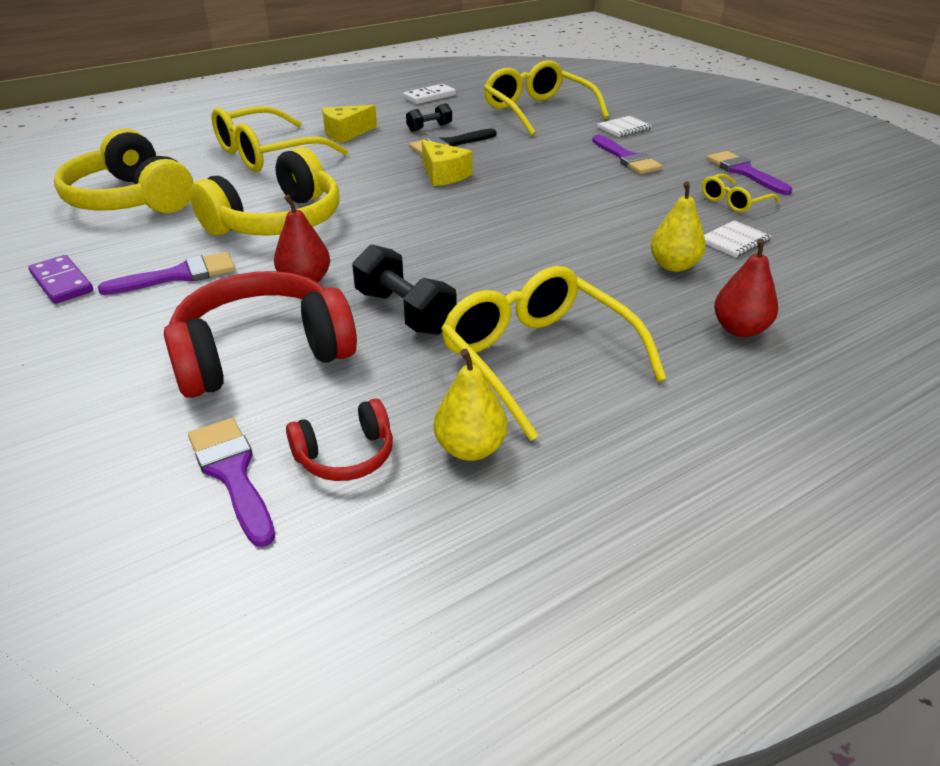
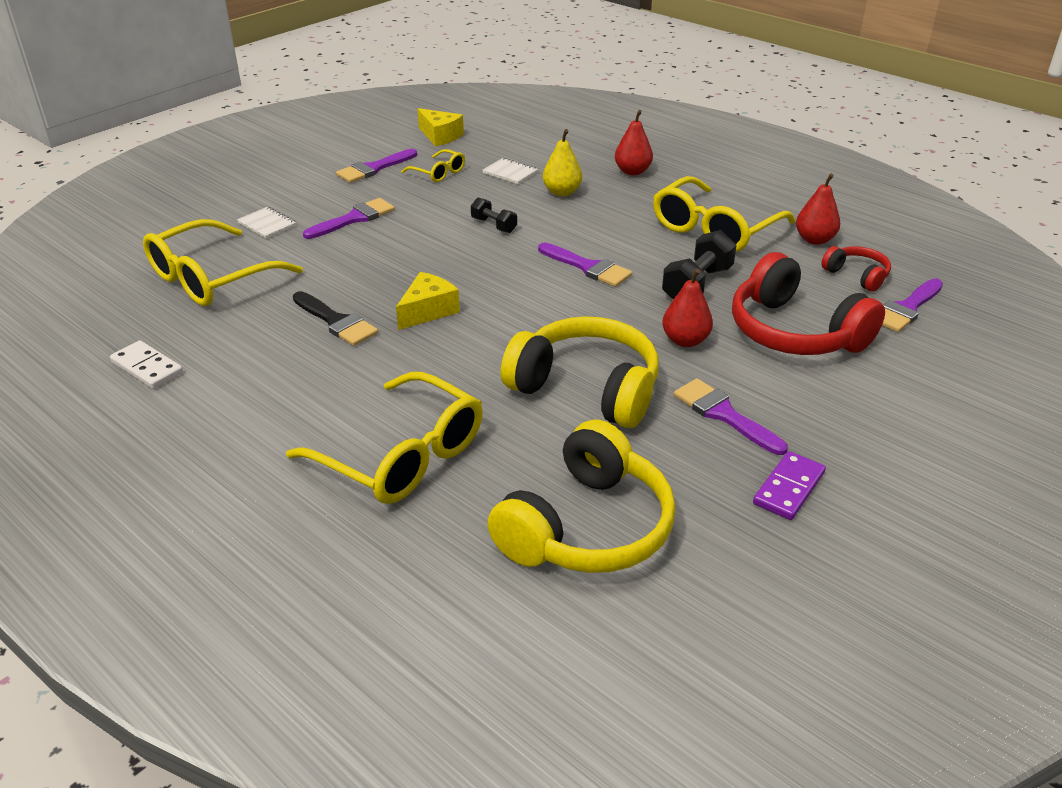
camera: 105 degrees left, 0 degrees up
yellow cheese [322,105,377,143] -> yellow cheese moved to [418,108,464,146]
black dumbbell [406,103,452,132] -> black dumbbell moved to [471,198,517,233]
yellow pear [434,348,508,461] -> red pear [796,174,840,245]
none -> purple brush [538,243,632,287]

